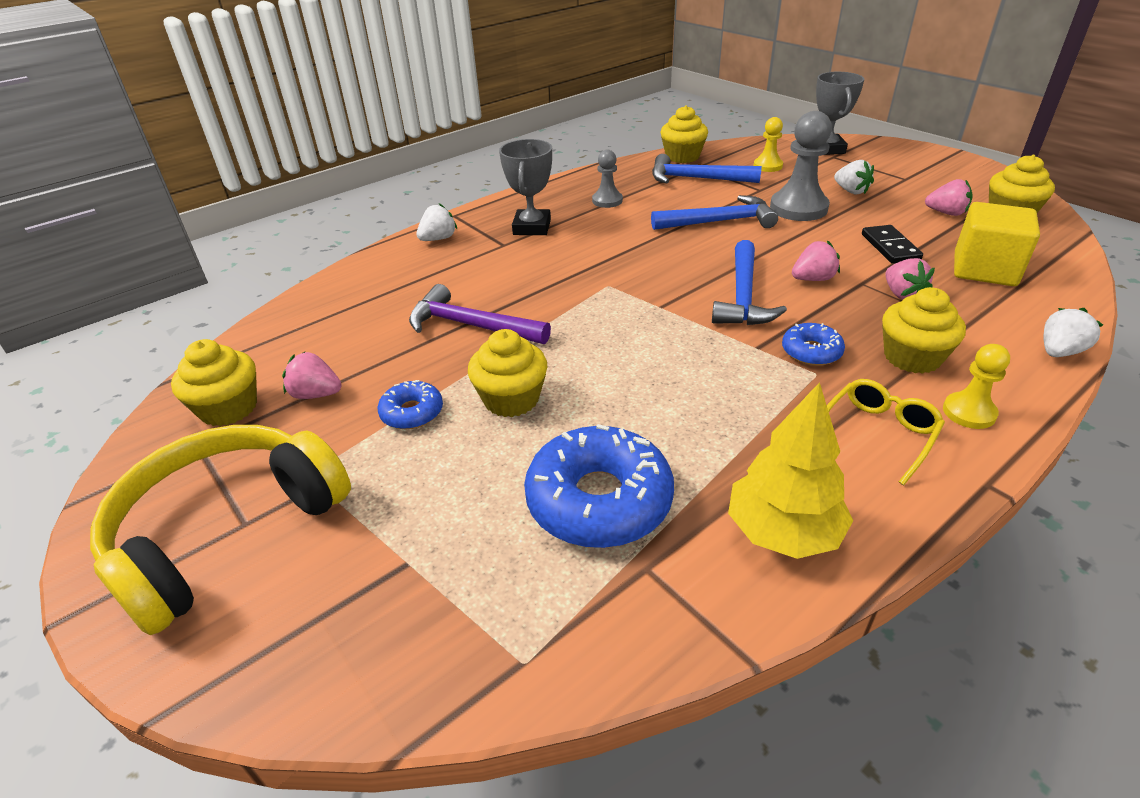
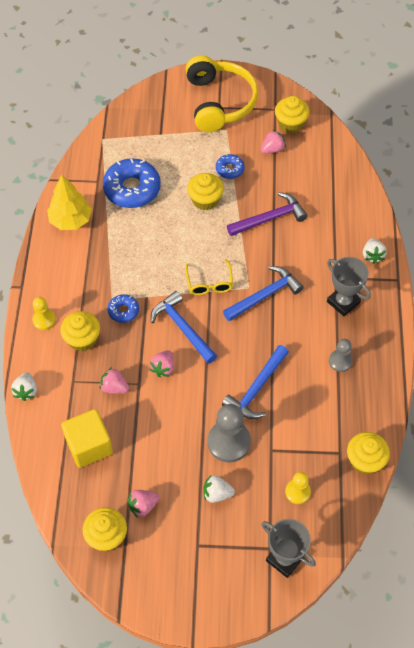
camera: 130 degrees right, 20 degrees up
blue hammer [652,154,762,184] -> blue hammer moved to [223,266,304,321]
yellow glasses [827,379,945,485] -> yellow glasses moved to [185,259,233,295]
black domino [862,225,923,263] -> none

